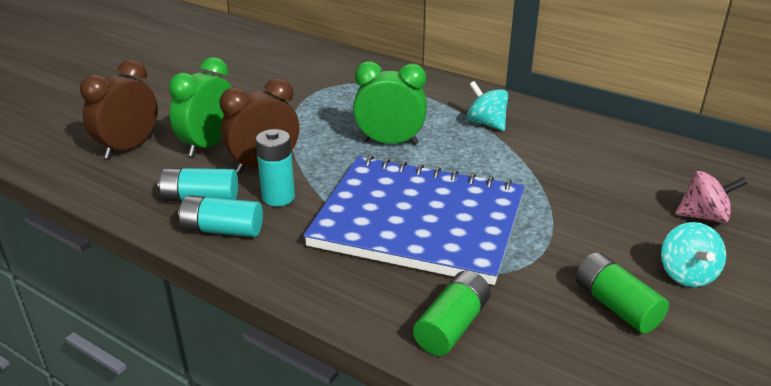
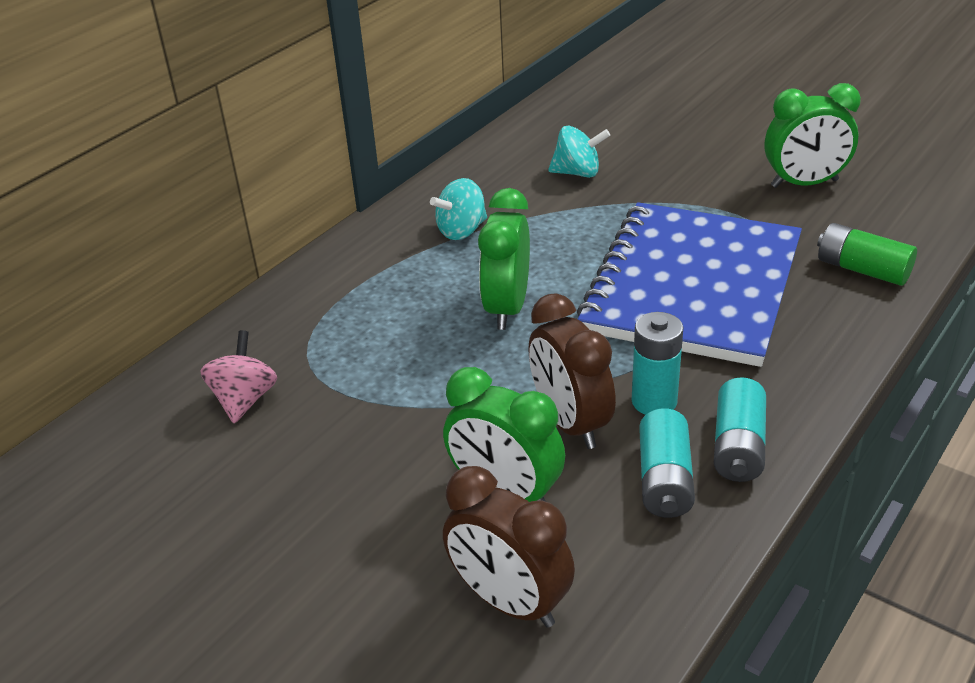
camera: 85 degrees left, 5 degrees up
green battery [575,252,669,334] -> green clock [765,83,861,188]
turquoise spinning top [661,222,726,287] -> turquoise spinning top moved to [548,126,610,178]
pink spinning top [675,171,747,223] -> pink spinning top moved to [200,330,277,423]

